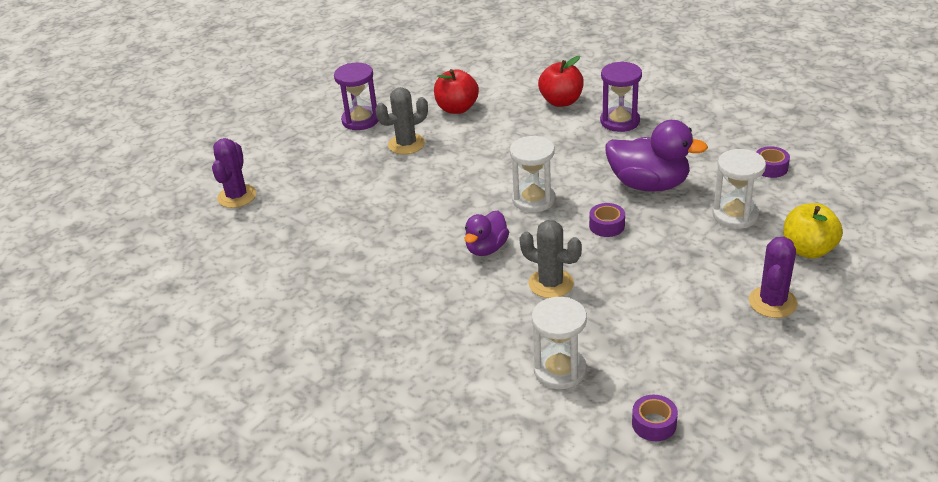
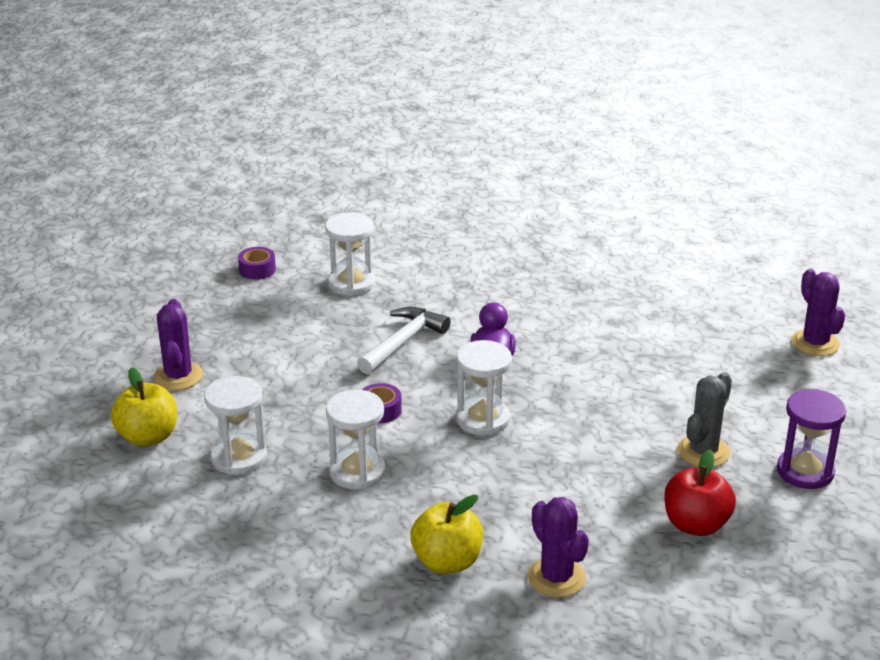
camera: 150 degrees right, 5 degrees down
grey cactus [519,220,582,298] -> white hammer [357,307,451,375]
red apple [538,56,584,107] -> purple cactus [528,497,589,598]
purple hourglass [600,61,642,132] -> yellow apple [410,495,483,574]
purple duck [605,120,708,192] -> white hourglass [326,390,386,490]
purple tape [756,146,790,178] -> none

